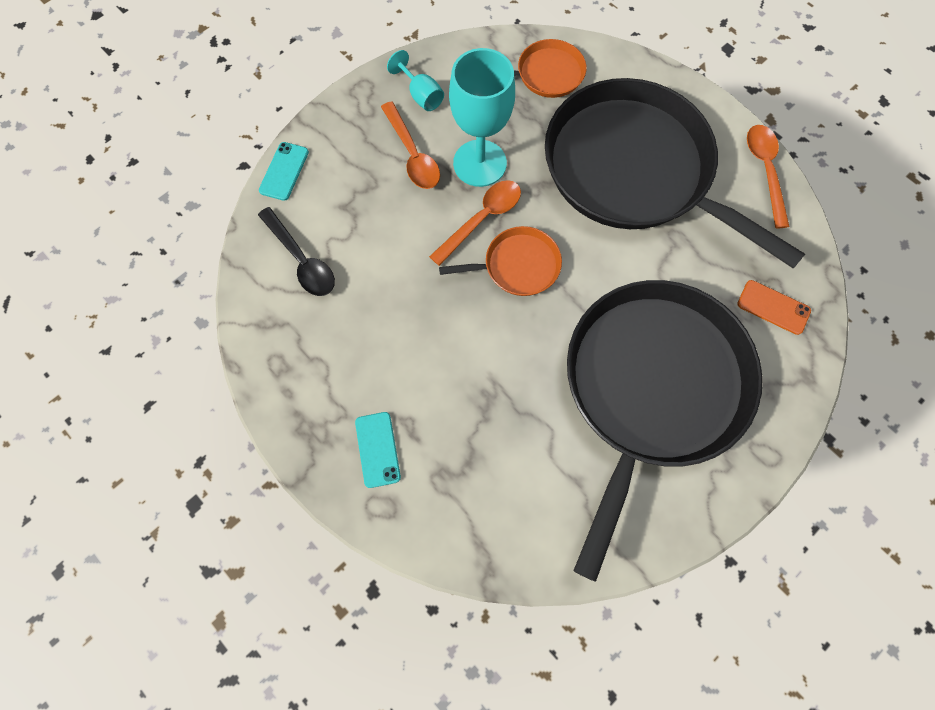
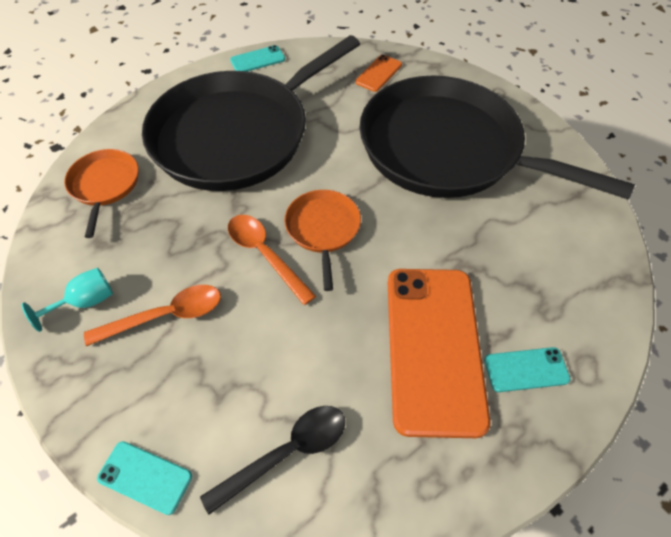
camera: 85 degrees left, 15 degrees down
turquoise goblet [449,48,515,187] -> none
orange spoon [747,125,789,228] -> turquoise phone [230,45,285,71]
none -> orange phone [388,269,491,438]

